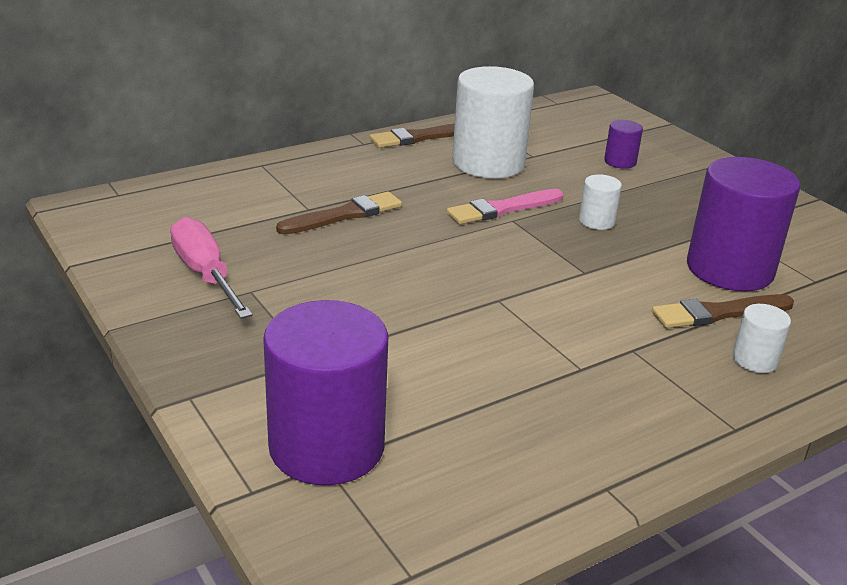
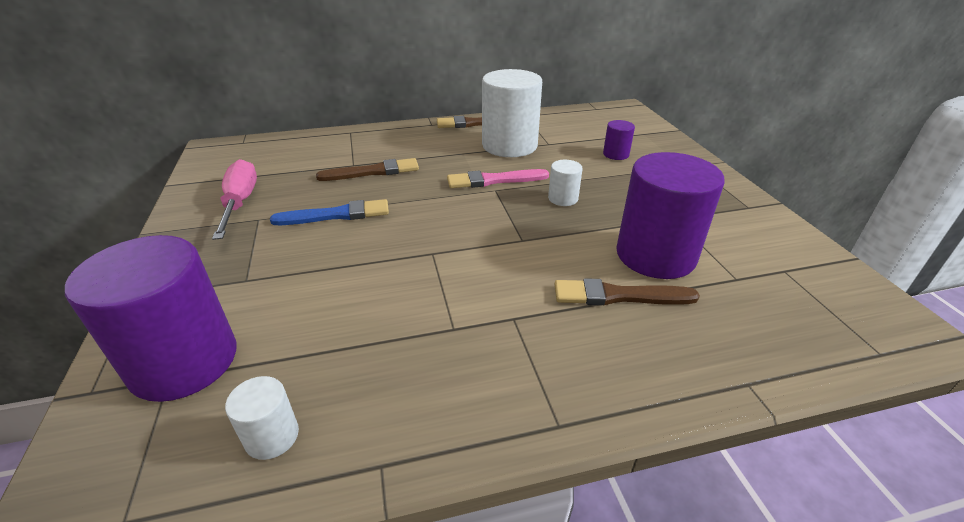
camera: 20 degrees right, 5 degrees up
white cylinder [733,304,791,373] -> white cylinder moved to [225,376,299,460]
none -> blue brush [270,199,389,225]

